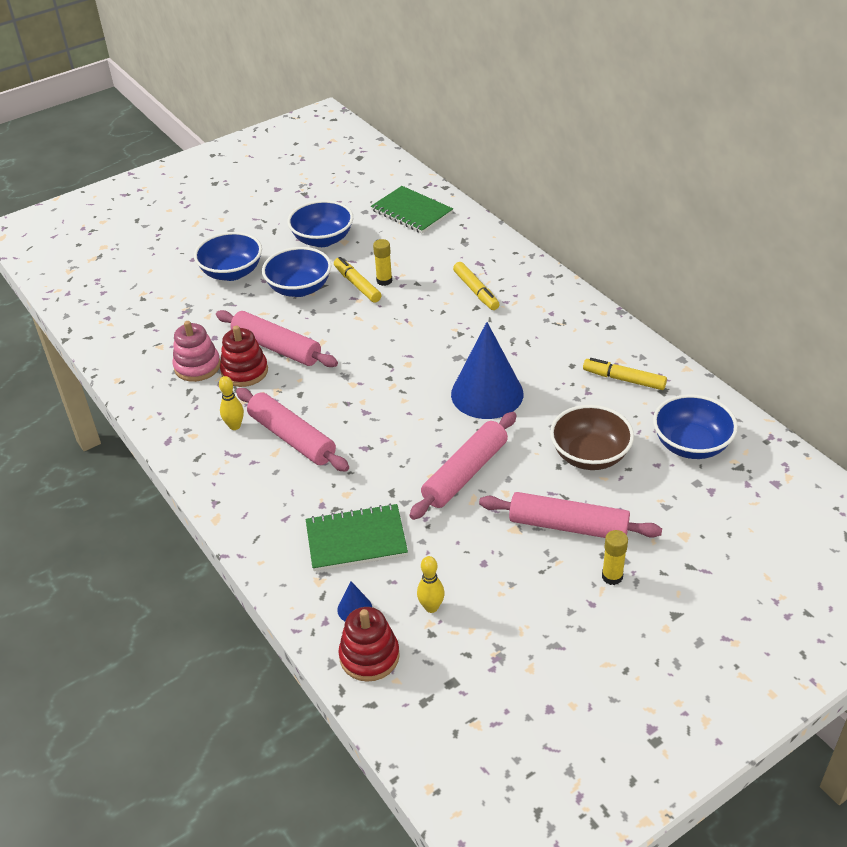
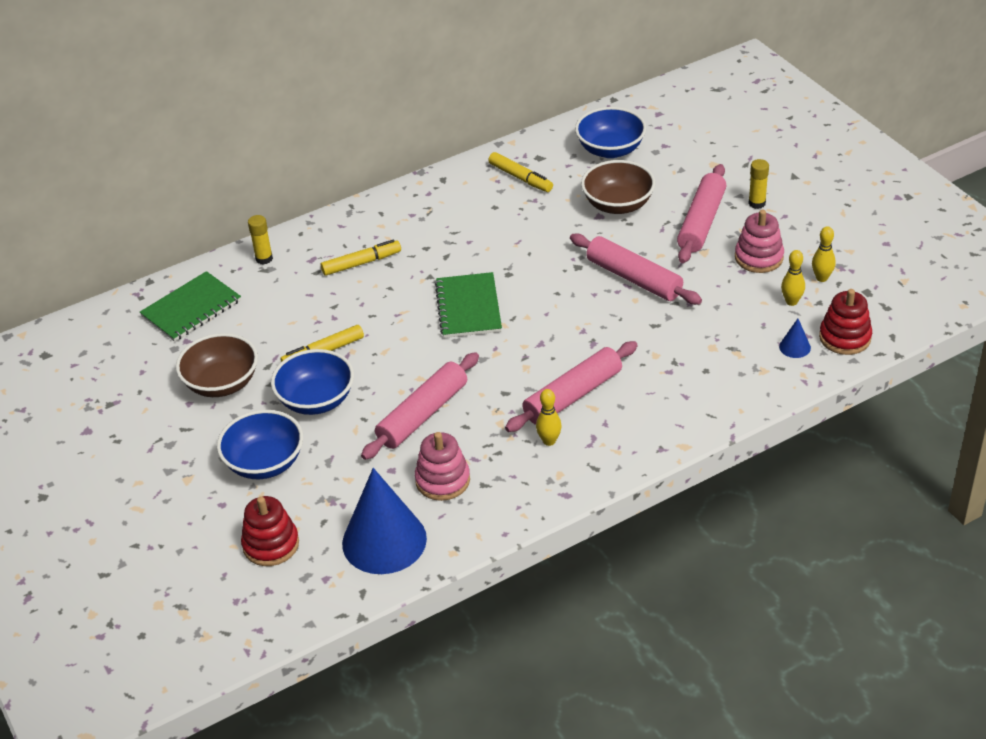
camera: 85 degrees left, 0 degrees up
red stacking toy [220,325,268,387] -> red stacking toy moved to [241,496,299,566]
blue bowl [287,200,353,247] -> brown bowl [176,333,258,397]
green notebook [306,503,408,571] -> green notebook moved to [435,272,502,338]
yellow glue stick [373,239,392,286] -> yellow glue stick moved to [248,215,273,265]
blue cone [451,322,523,419] -> blue cone moved to [342,468,427,574]
yellow marker [583,358,667,390] -> yellow marker turned 75 degrees counterclockwise [488,152,553,192]
none -> pink stacking toy [735,210,784,273]
none -> yellow bowling pin [812,226,836,282]

